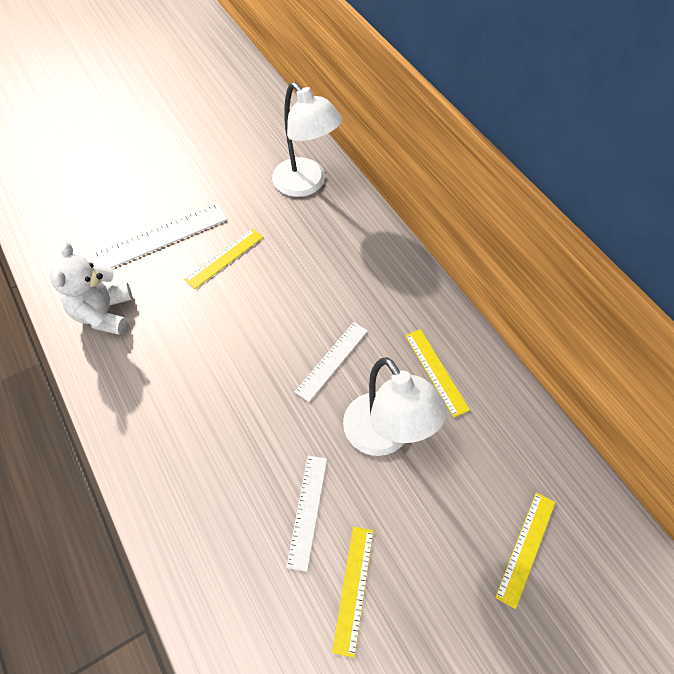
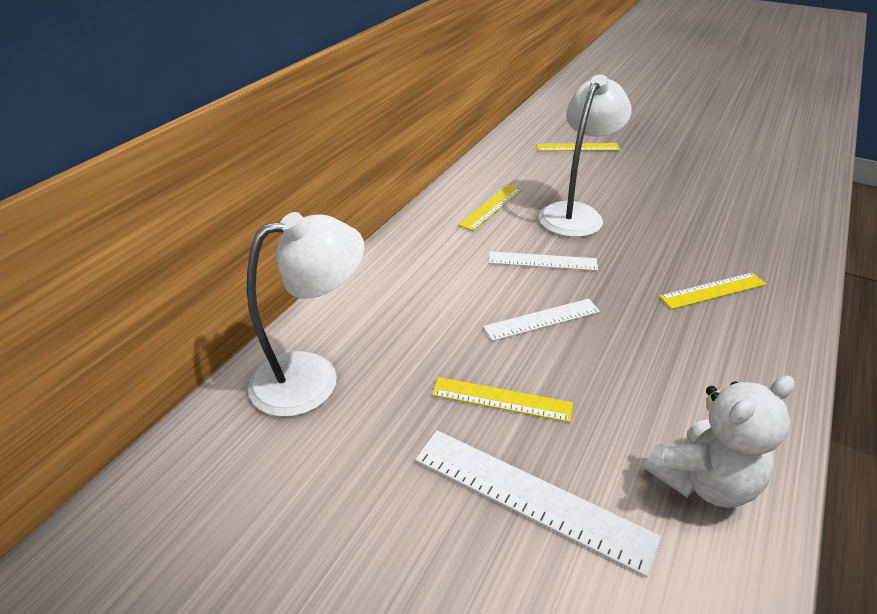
camera: 120 degrees left, 20 degrees down
white lamp [272,82,342,197] -> white lamp turned 45 degrees clockwise [247,212,364,417]
white ruler [286,456,327,572] -> white ruler moved to [483,299,600,341]
yellow ruler [332,527,374,658] -> yellow ruler moved to [659,272,766,309]

